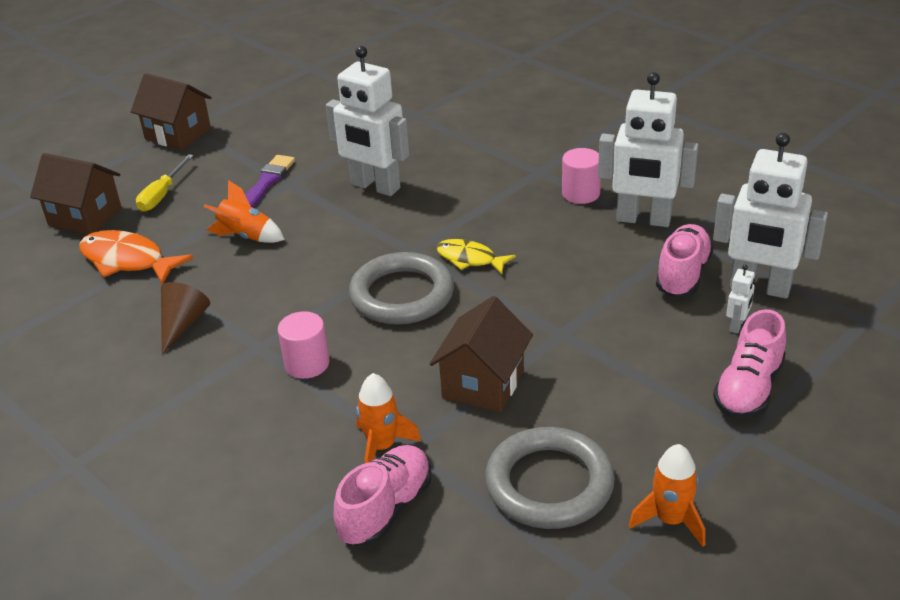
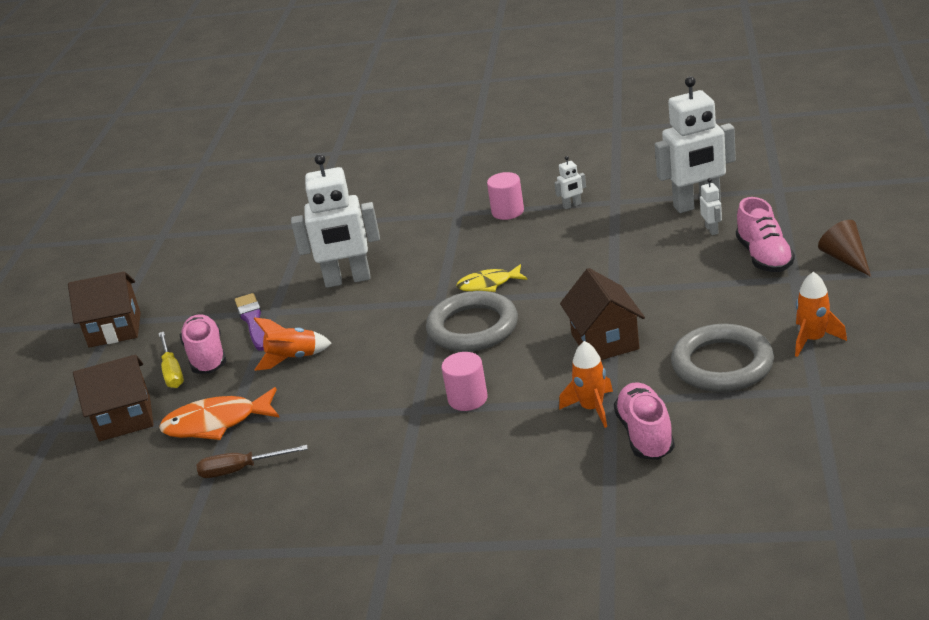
camera: 35 degrees left, 5 degrees down
brown cone [161,282,210,354] -> brown cone moved to [818,220,871,277]
white robot [598,72,698,227] -> white robot [554,156,586,209], size x0.41
pink shoe [656,224,714,297] -> pink shoe moved to [180,314,227,374]
none -> brown screwdriver [197,445,308,478]

